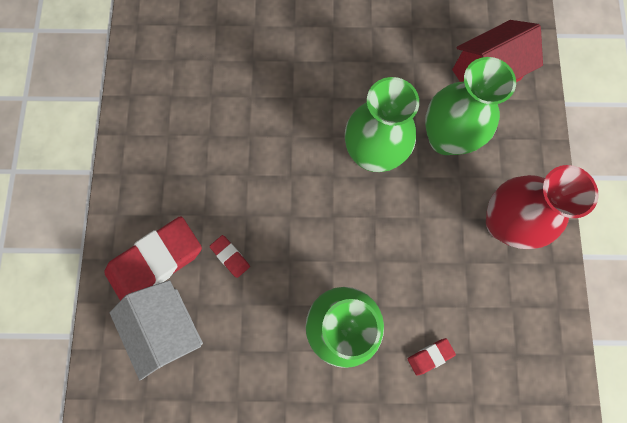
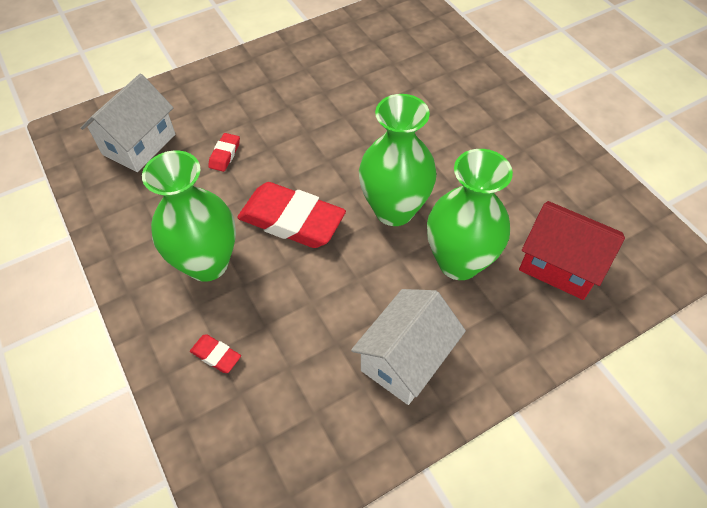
camera: 60 degrees right, 20 degrees down
red eraser [104,216,202,301] -> red eraser moved to [237,182,346,248]
red vase [486,165,599,249] -> white house [351,289,466,405]

